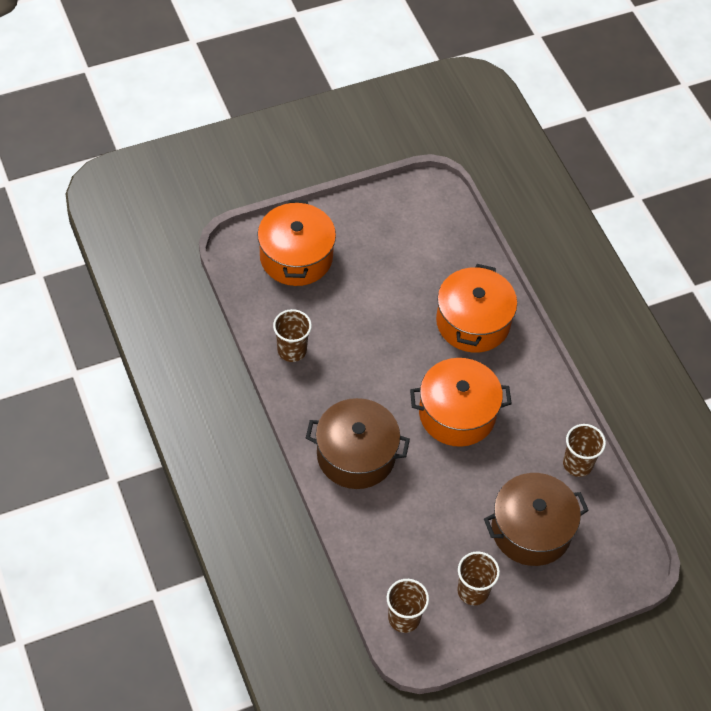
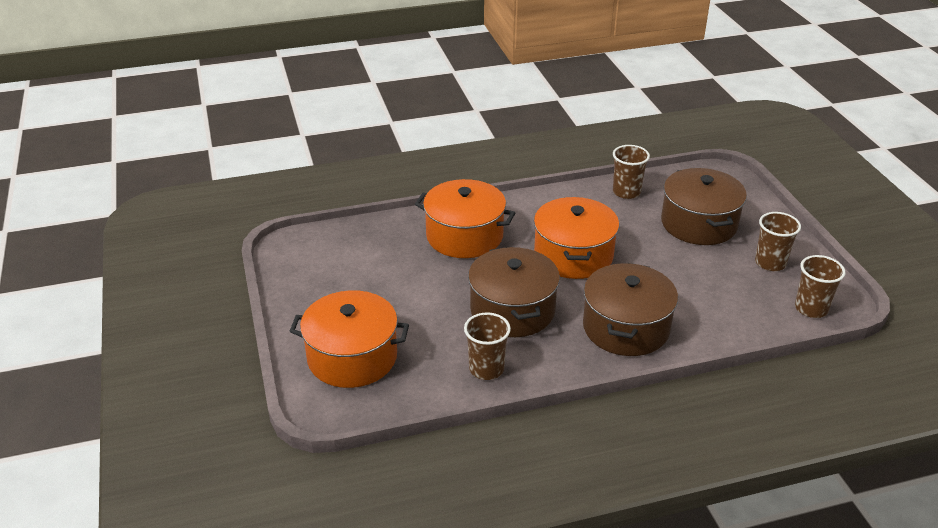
camera: 80 degrees left, 20 degrees down
none -> brown pot [468,247,560,337]

